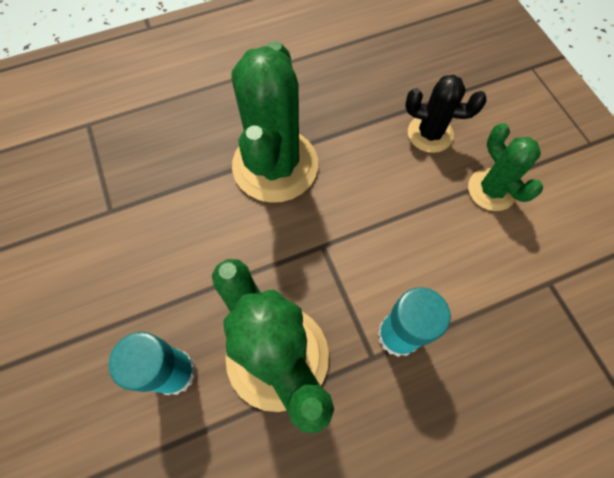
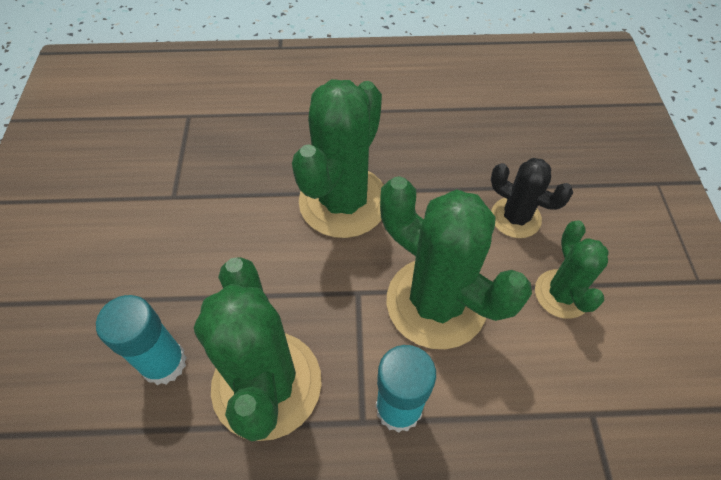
camera: 20 degrees right, 10 degrees down
none -> green cactus [380,176,532,349]

